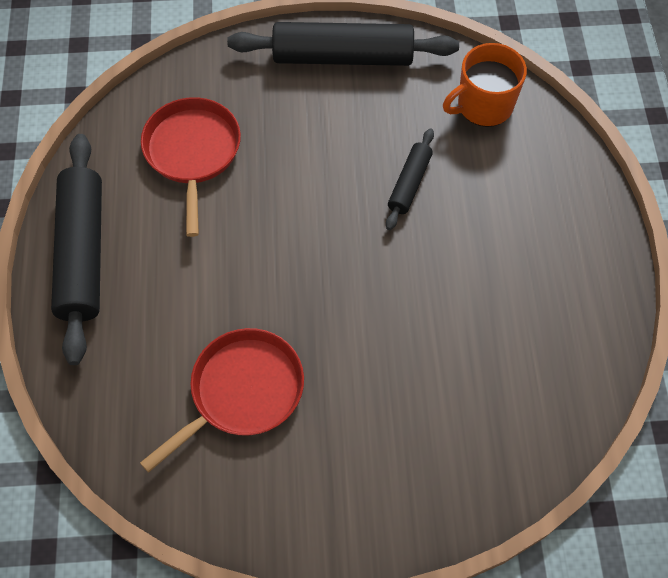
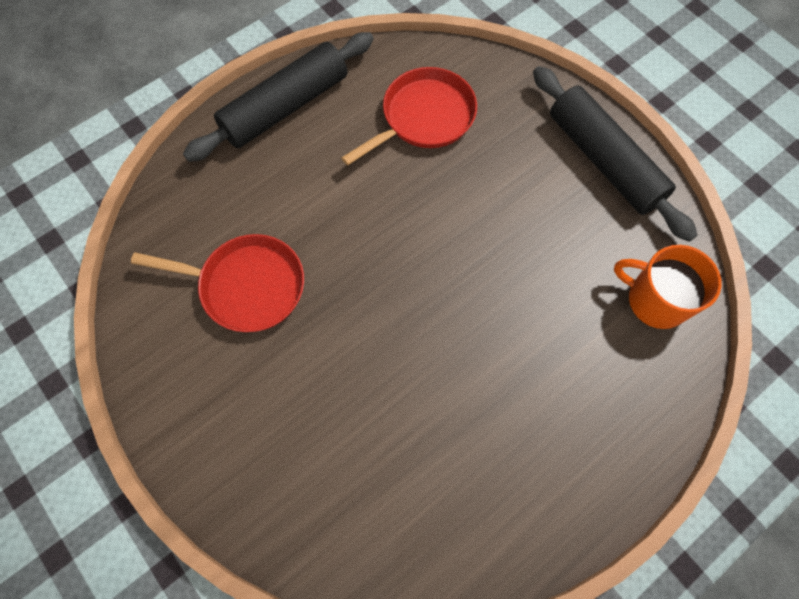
camera: 55 degrees right, 5 degrees up
black rolling pin [386,128,434,230] -> none

